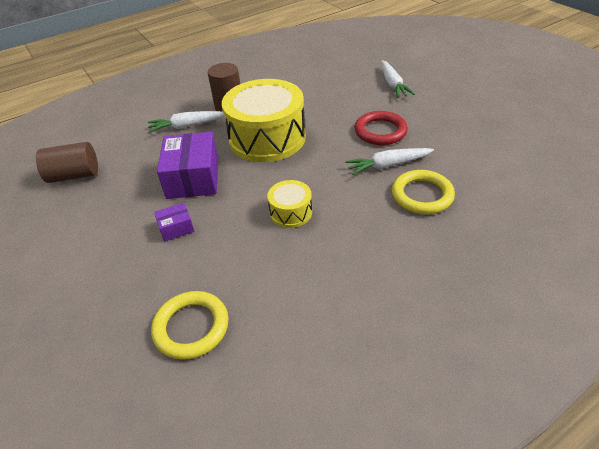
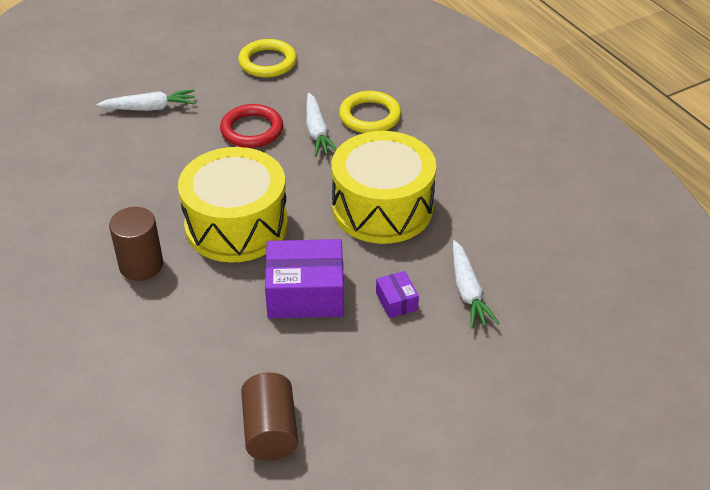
camera: 90 degrees left, 0 degrees up
white carrot [148,111,224,133] -> white carrot moved to [453,240,499,329]
yellow ring [151,291,228,360] -> yellow ring moved to [238,39,297,78]
yellow drum [267,180,312,228] -> yellow drum [332,131,436,244], size x2.15

